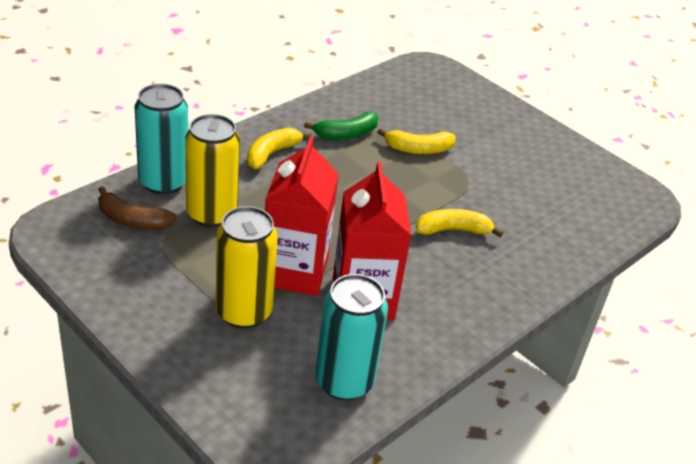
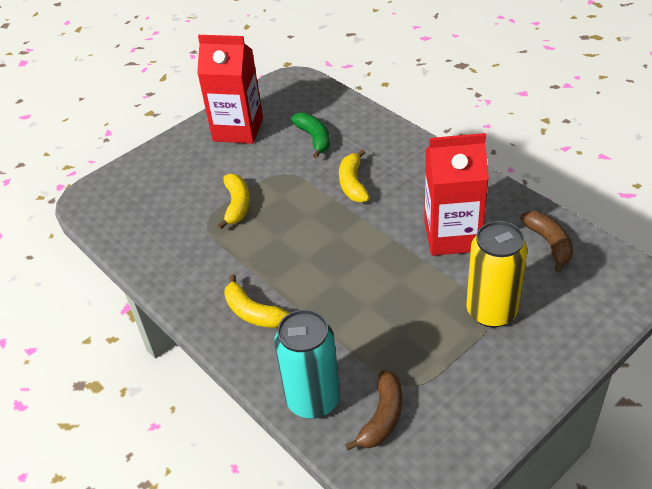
camera: 80 degrees left, 5 degrees up
yellow can [185,114,240,227] -> none
red carton [265,136,339,296] -> red carton moved to [197,35,263,144]
green banana [304,111,379,140] -> green banana moved to [291,113,330,158]
turquoise can [315,274,388,400] -> brown banana [520,211,573,272]

